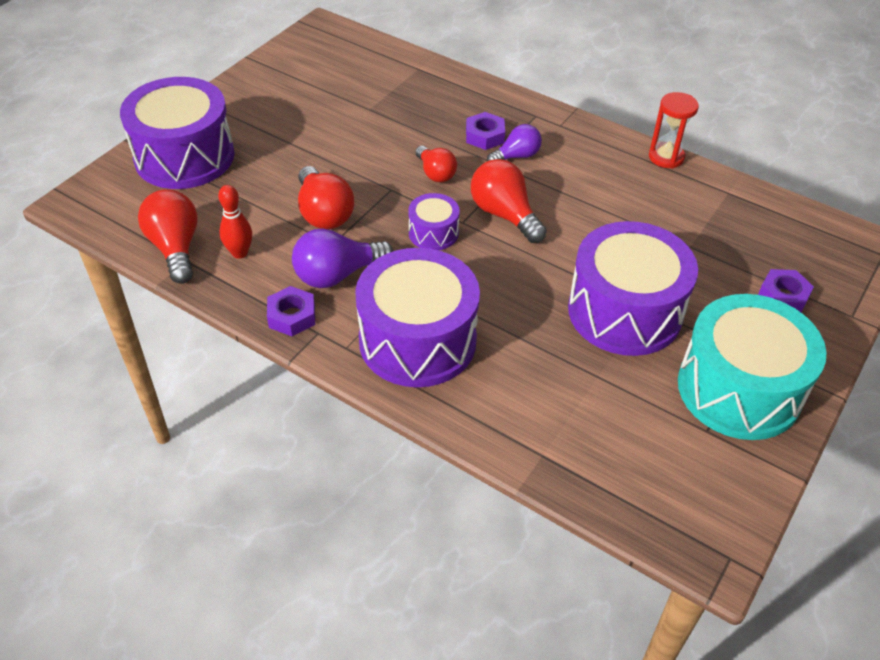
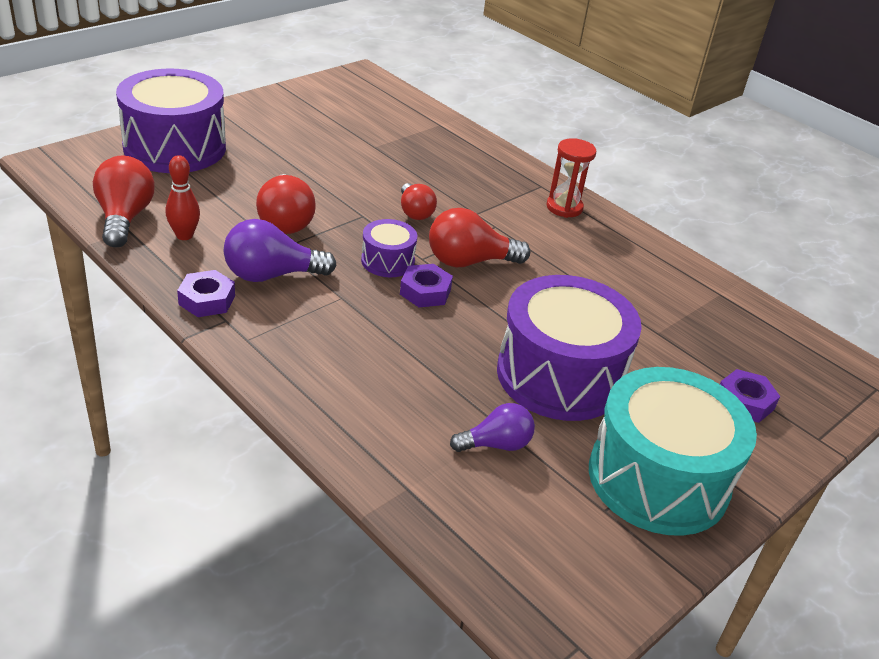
camera: 10 degrees right, 10 degrees down
purple drum [355,248,480,387] -> none
purple nut [466,112,505,150] -> purple nut moved to [400,264,453,308]
red light bulb [471,159,547,243] -> red light bulb turned 75 degrees counterclockwise [429,208,530,267]
purple light bulb [487,124,542,161] -> purple light bulb moved to [450,403,535,452]
red hourglass [649,92,699,169] -> red hourglass moved to [546,138,596,218]

